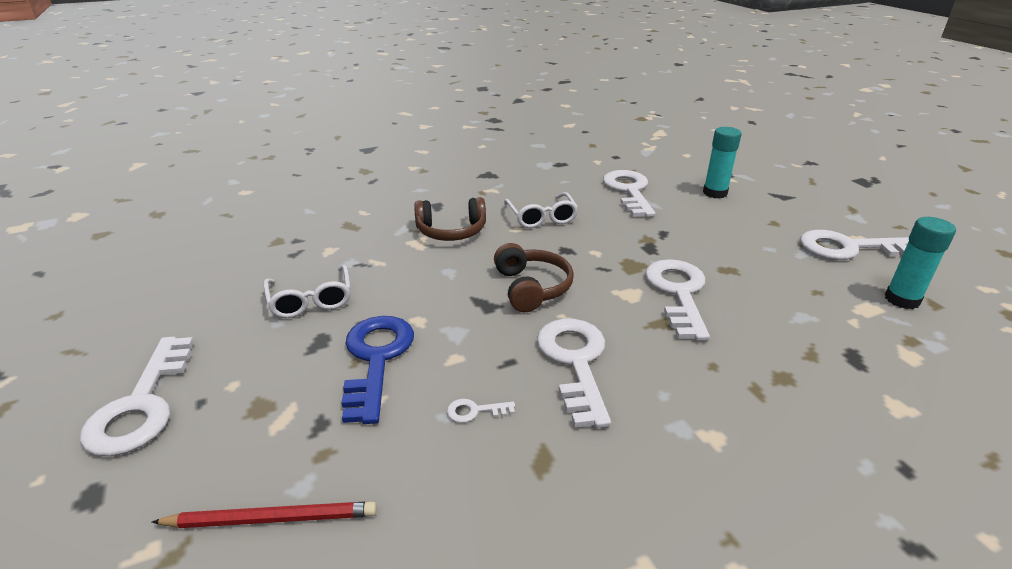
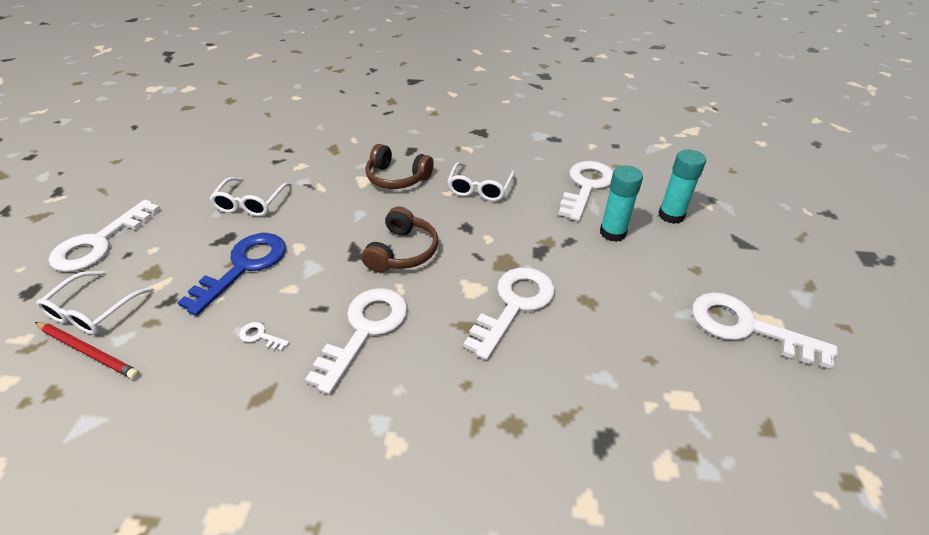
camera: 30 degrees right, 10 degrees up
turquoise glue stick [885,217,956,309] -> turquoise glue stick moved to [600,165,643,242]
none -> white glasses [36,271,154,334]

